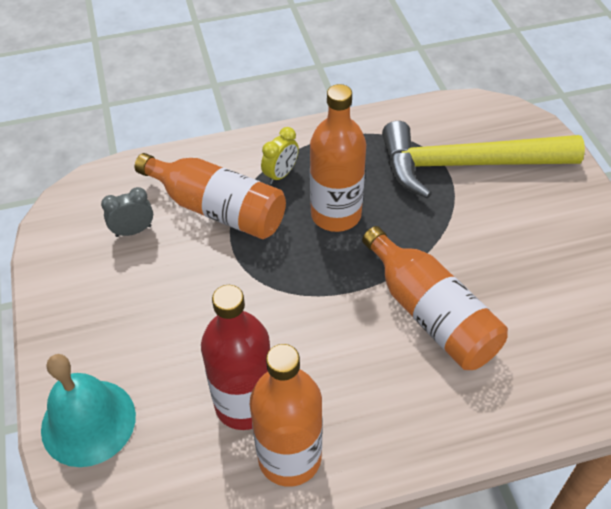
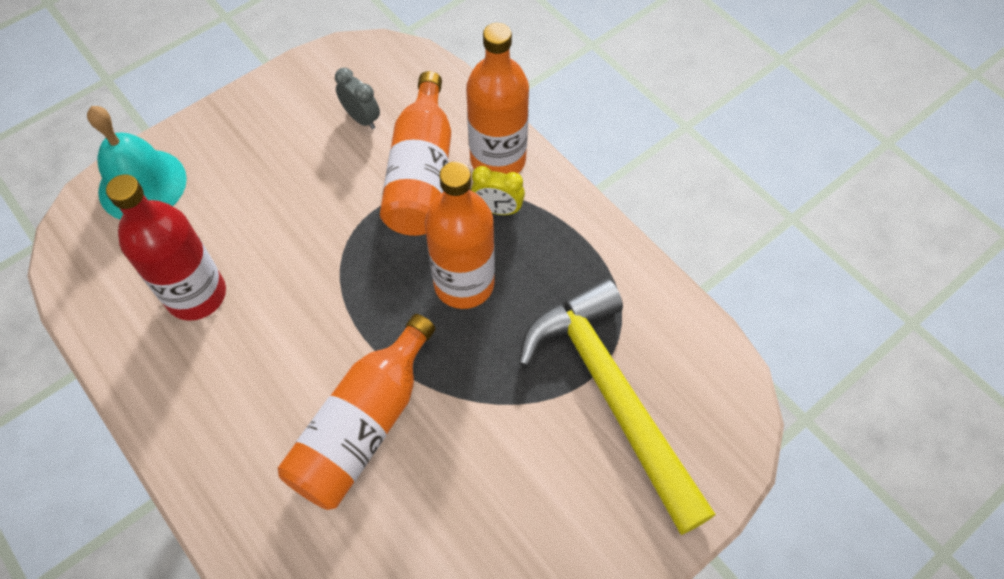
camera: 65 degrees right, 10 degrees up
orange bottle [250,344,322,487] -> orange bottle moved to [466,23,529,174]

